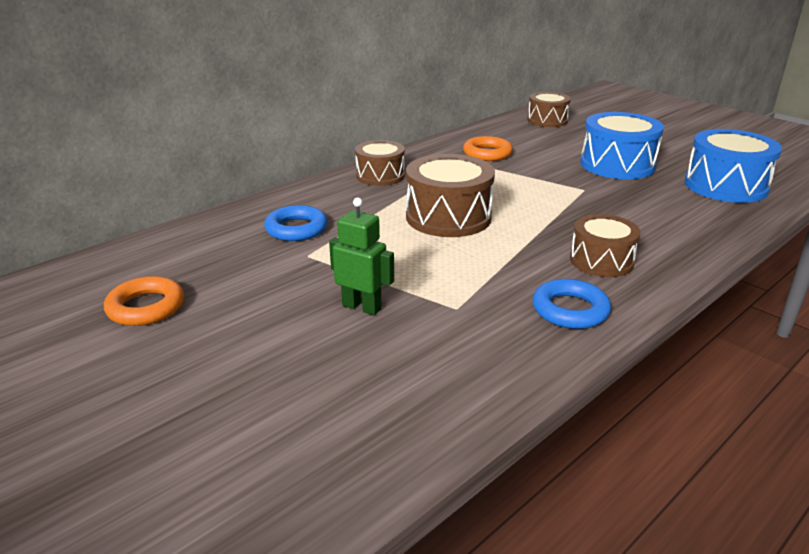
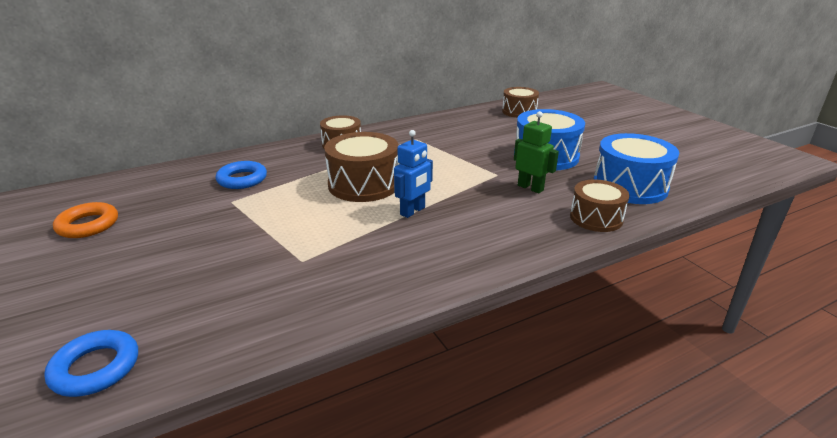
camera: 15 degrees right, 0 degrees up
green robot [329,197,394,316] -> green robot moved to [514,111,559,193]
orange ring [463,136,513,161] -> none
blue ring [532,279,611,329] -> blue ring moved to [44,330,138,397]
brown drum [570,214,641,277] -> brown drum moved to [570,180,629,232]
none -> blue robot [394,130,433,218]

